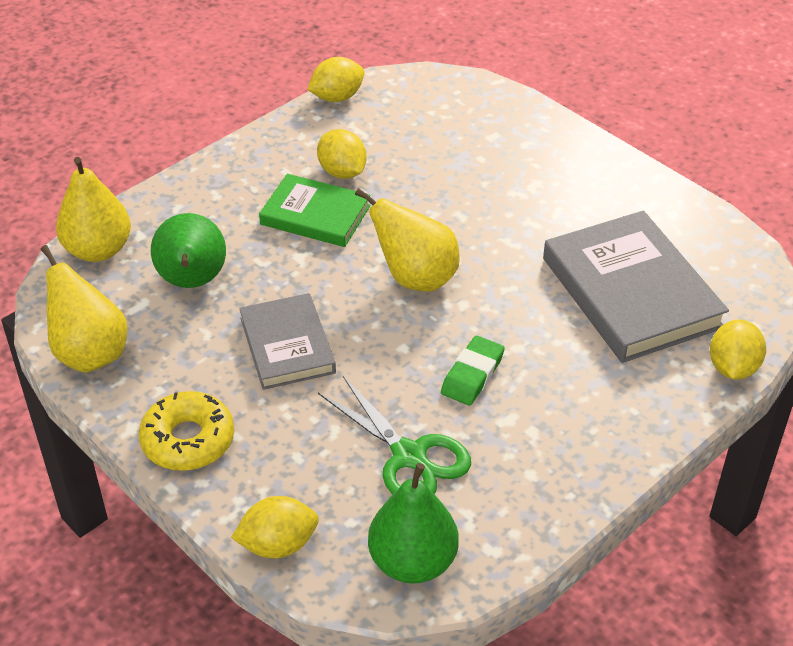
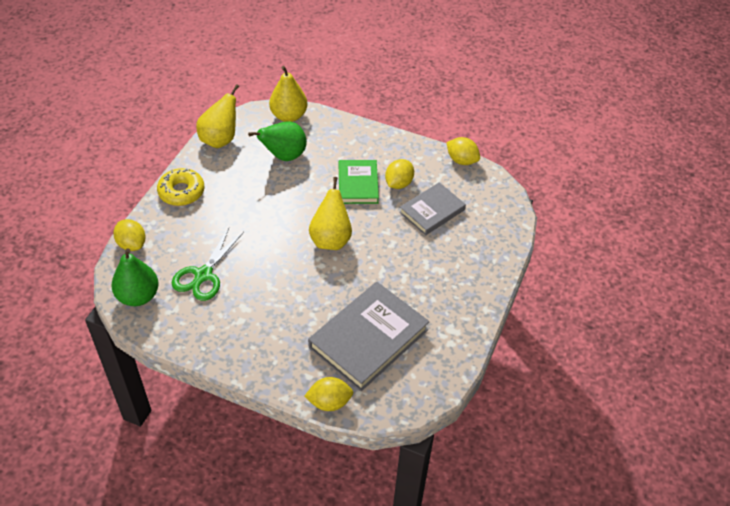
camera: 65 degrees right, 5 degrees up
grey book [239,293,336,390] -> grey book moved to [399,182,466,235]
green eraser [441,336,505,405] -> none

